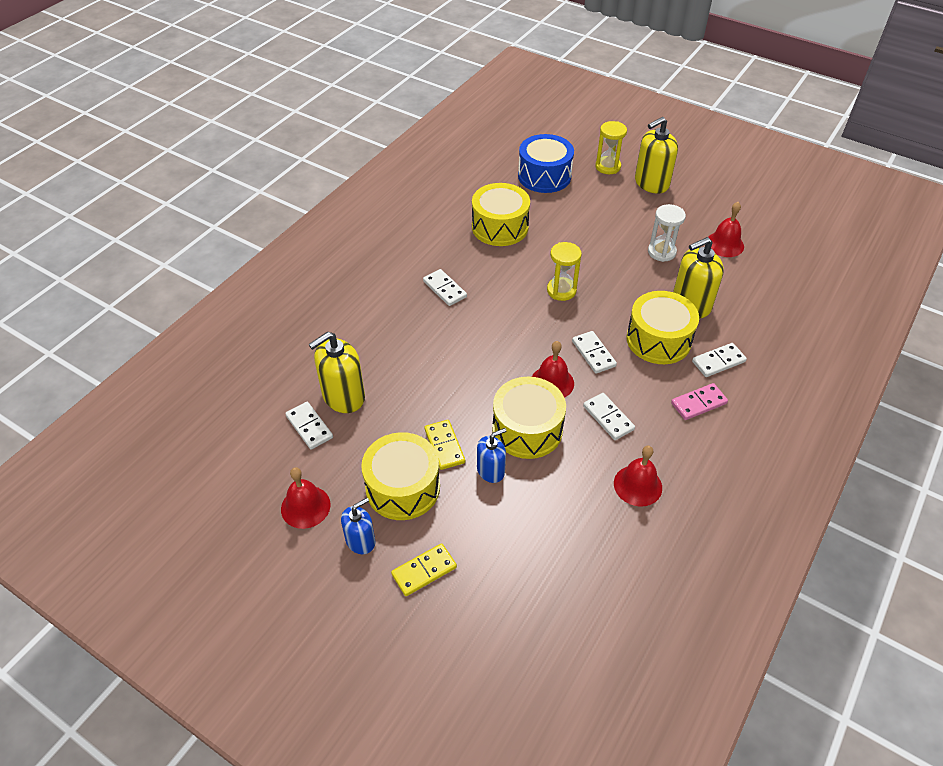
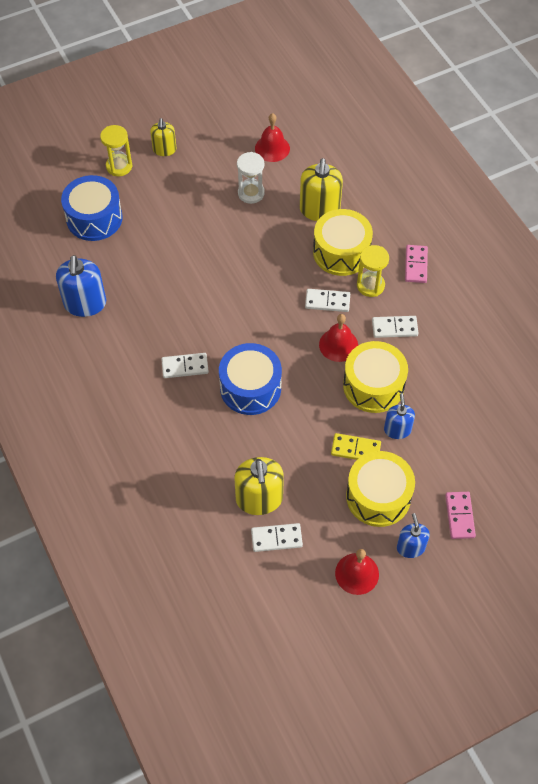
camera: 60 degrees left, 10 degrees up
yellow domino [391,543,457,596] -> pink domino [445,492,476,539]
yellow drum [472,183,530,246] -> none
yellow hourglass [547,242,582,301] -> yellow hourglass moved to [357,245,389,297]
red bell [614,446,662,507] -> none
yellow soap dispenser [635,117,678,194] -> yellow soap dispenser [150,118,176,156], size x0.61
white domino [692,343,747,377] -> none
none -> blue soap dispenser [56,255,106,317]
none -> blue drum [219,343,282,415]

